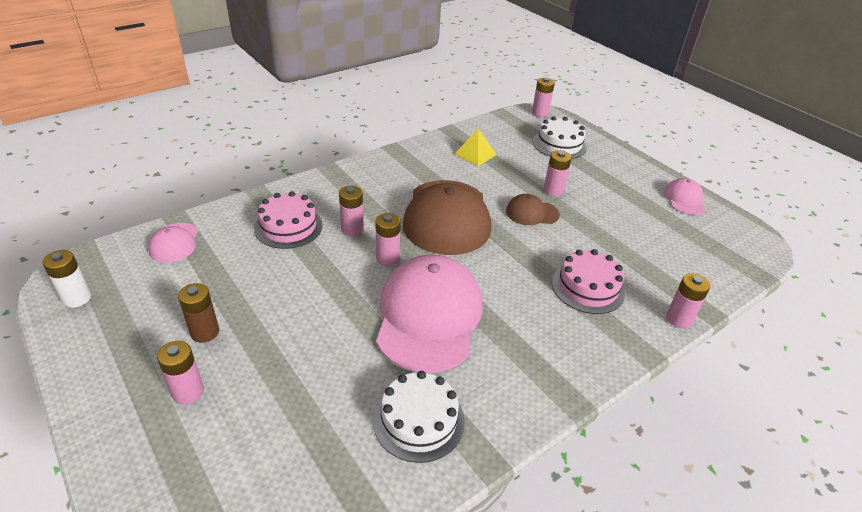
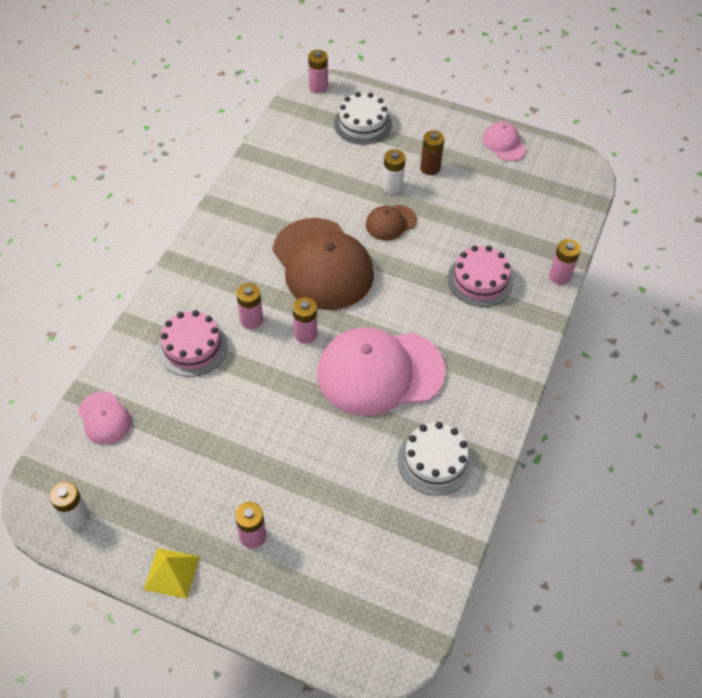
camera: 30 degrees left, 15 degrees up
brown battery [178,283,219,343] -> brown battery moved to [420,130,445,175]
pink cap [376,255,483,373] -> pink cap turned 75 degrees counterclockwise [317,327,446,416]
yellow pyramid [455,129,497,166] -> yellow pyramid moved to [144,548,200,599]
pink battery [544,150,572,196] -> white battery [382,149,406,194]

